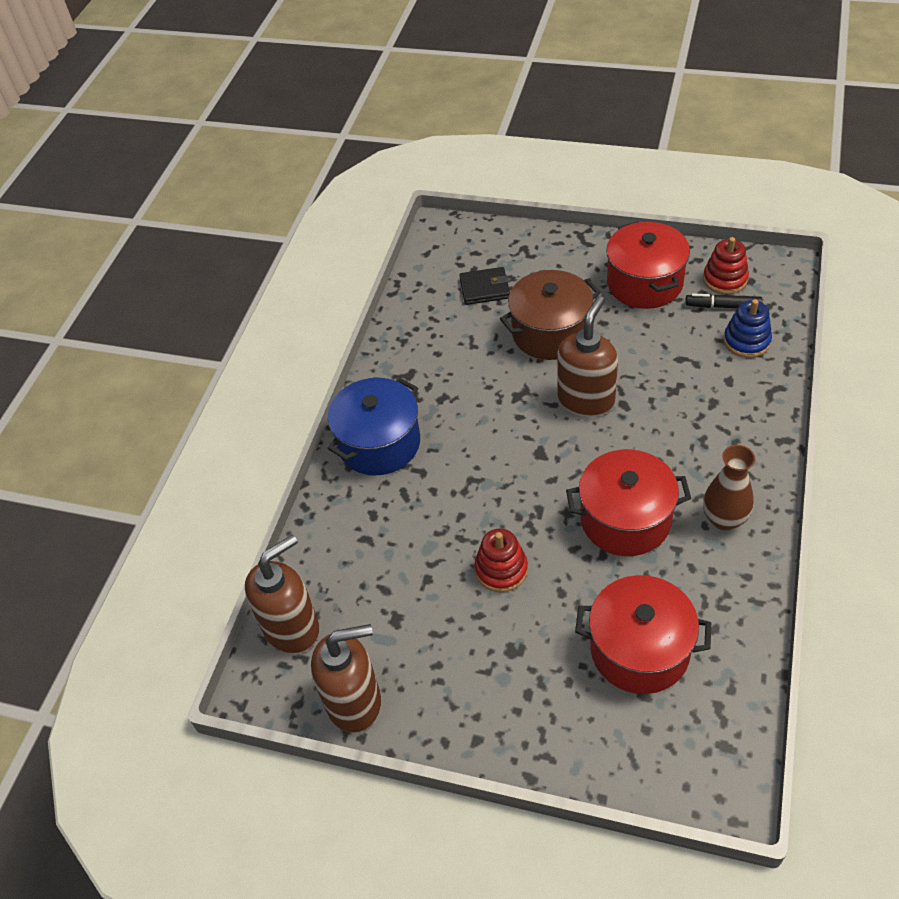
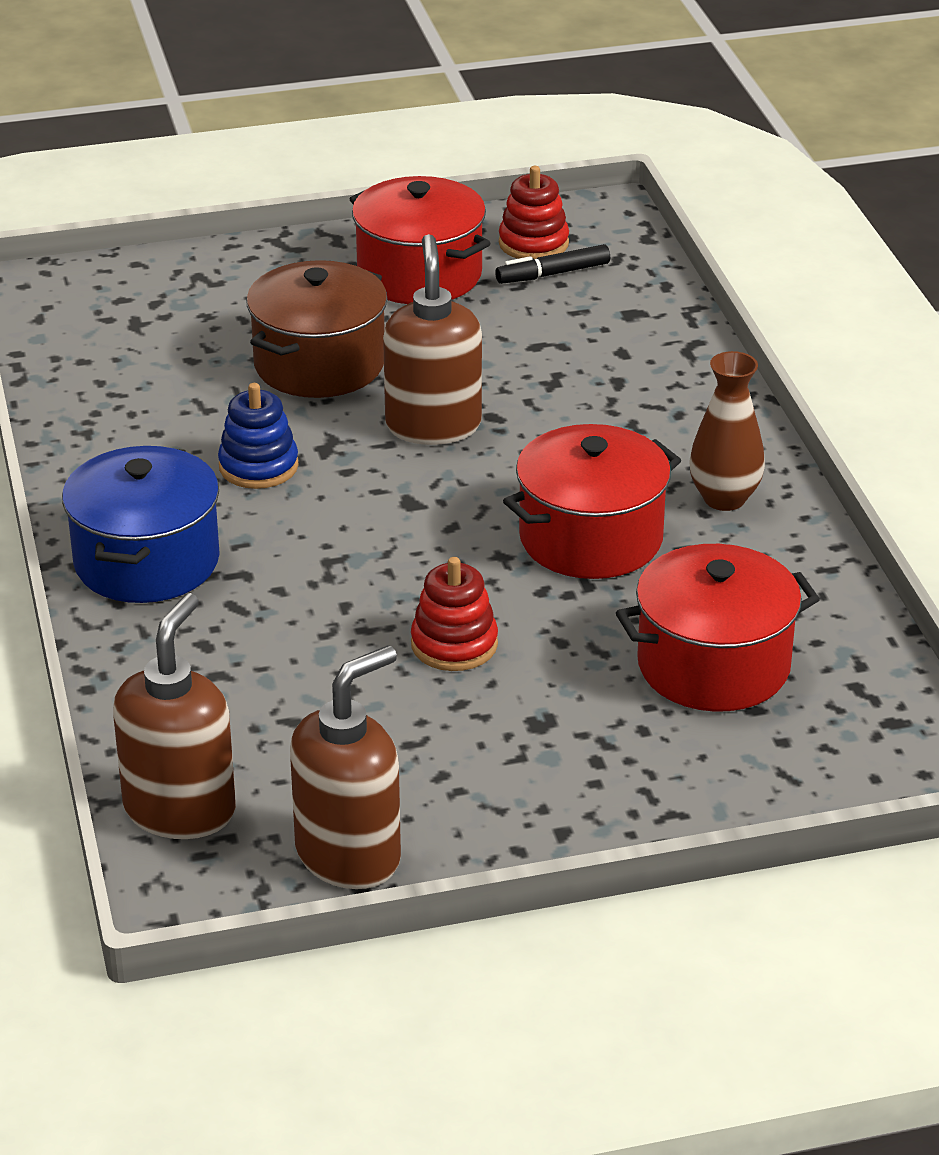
camera: 35 degrees left, 15 degrees down
black wallet [459,267,510,305] -> none
blue stacking toy [724,299,772,358] -> blue stacking toy moved to [218,383,298,489]

